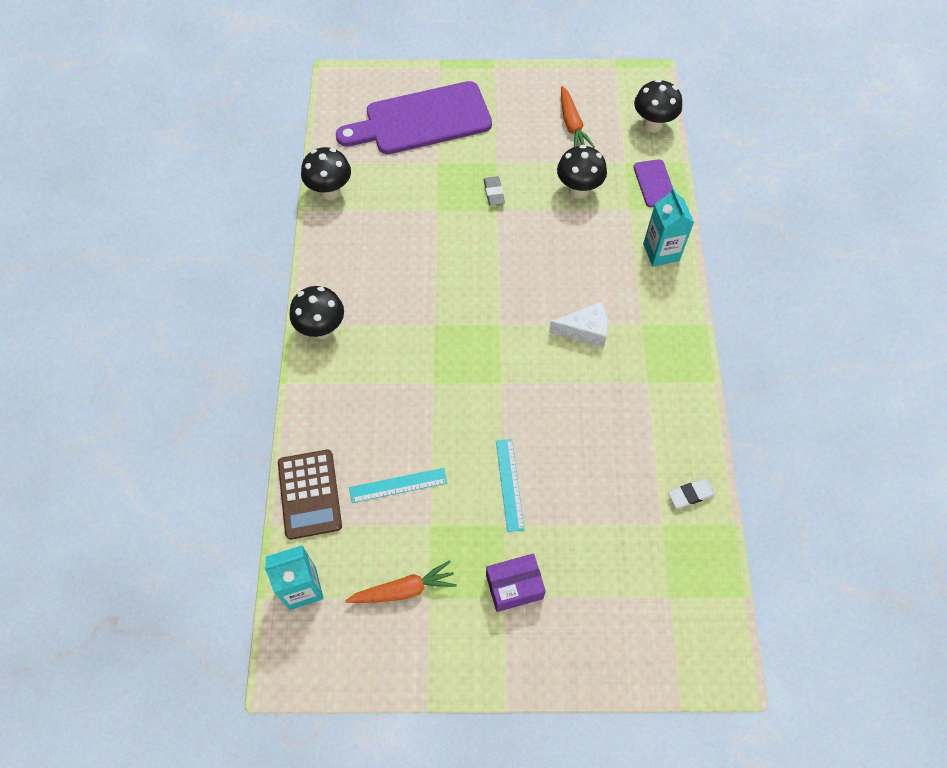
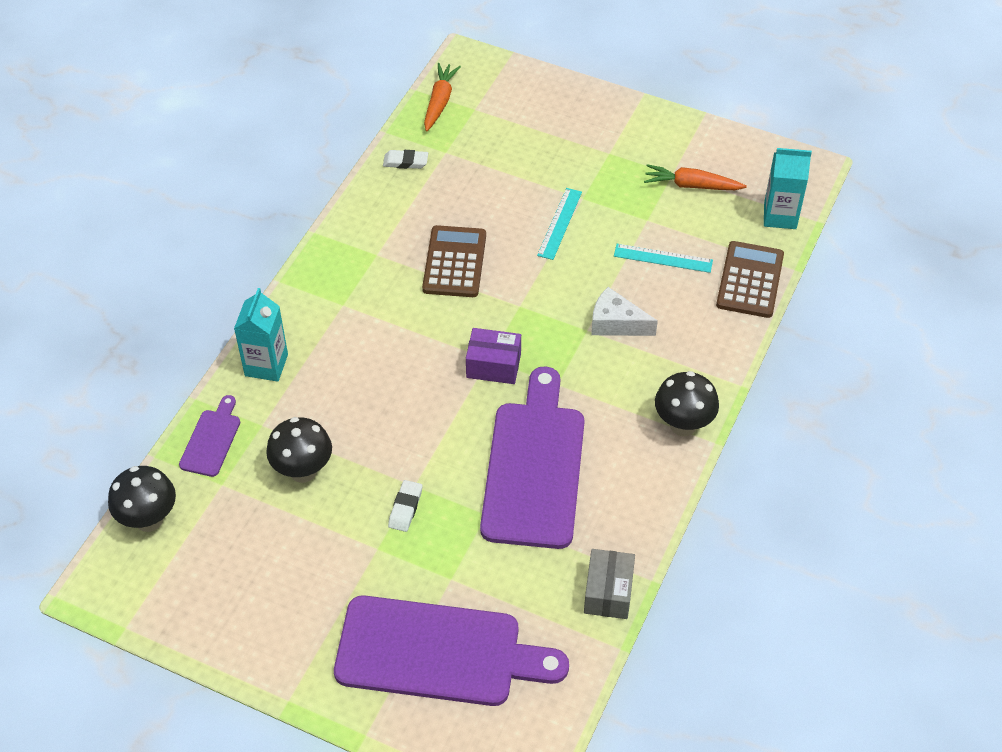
camera: 155 degrees left, 10 degrees down
black mushroom [301,147,351,200] -> grey box [584,549,635,619]
grey eraser [483,176,505,206] -> white eraser [388,480,422,532]
purple box [486,554,546,612] -> purple box moved to [466,328,521,384]
white cheese [549,301,608,348] -> white cheese moved to [591,287,658,336]
orange carrot [561,86,595,148] -> orange carrot moved to [424,63,461,132]
none -> brown calculator [422,225,486,297]
none -> purple cutting board [480,366,585,549]

